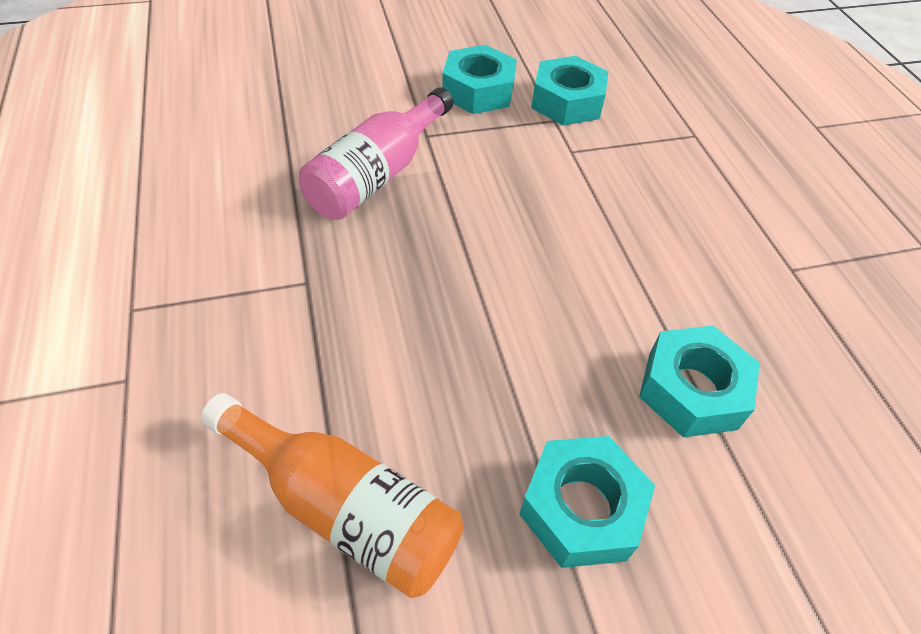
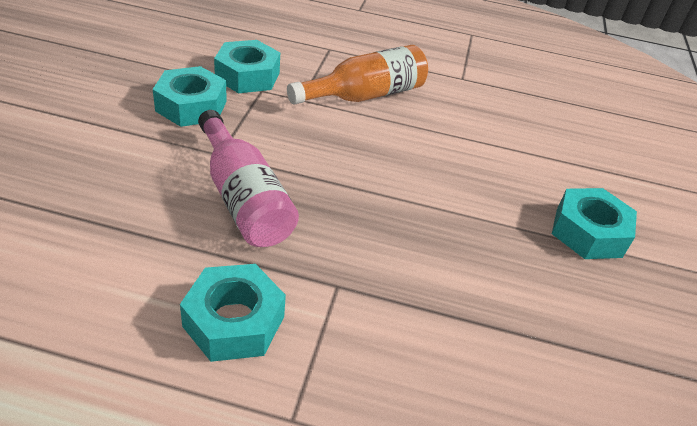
camera: 65 degrees left, 10 degrees down
orange bottle [200,393,464,598] -> orange bottle moved to [287,45,428,105]
turquoise nut [639,326,760,438] -> turquoise nut moved to [180,264,286,362]

